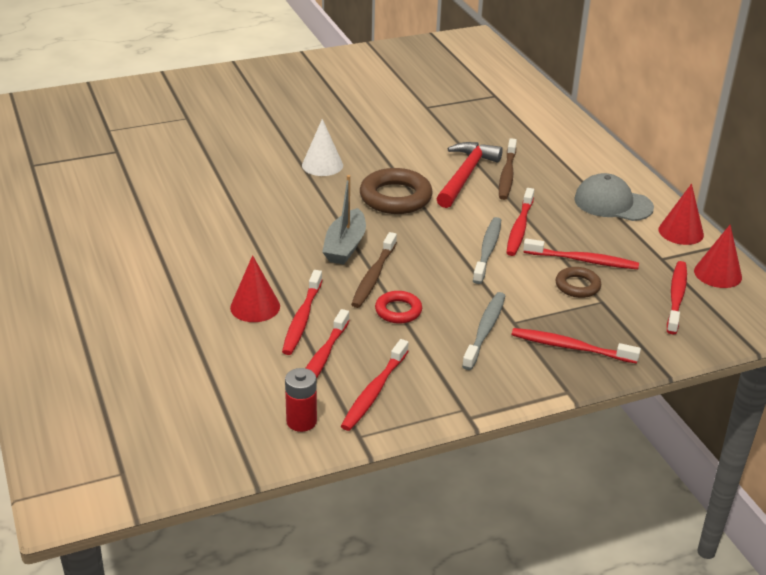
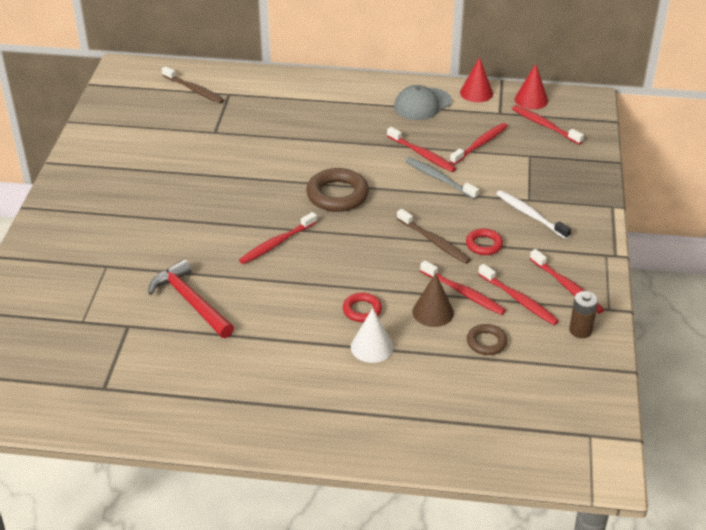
camera: 60 degrees left, 5 degrees up
red cone [230,255,280,322] -> brown cone [412,273,454,327]
red battery [285,368,317,432] -> brown battery [569,291,598,338]
white cone [302,119,343,176] -> white cone moved to [351,308,393,363]
grey boat [322,175,366,264] -> none
red hammer [436,142,503,208] -> red hammer moved to [148,259,234,338]
grey toothbrush [462,292,506,370] -> white toothbrush [496,190,571,239]
brown toothbrush [499,138,517,200] -> brown toothbrush moved to [162,66,224,104]
red toothbrush [512,328,641,364] -> red toothbrush moved to [239,212,317,264]
brown ring [555,267,601,298] -> brown ring moved to [467,324,507,355]
none -> red ring [343,293,382,322]

